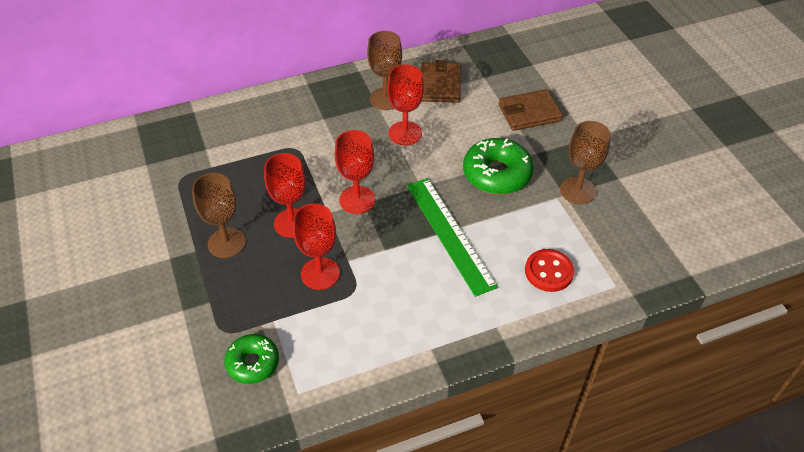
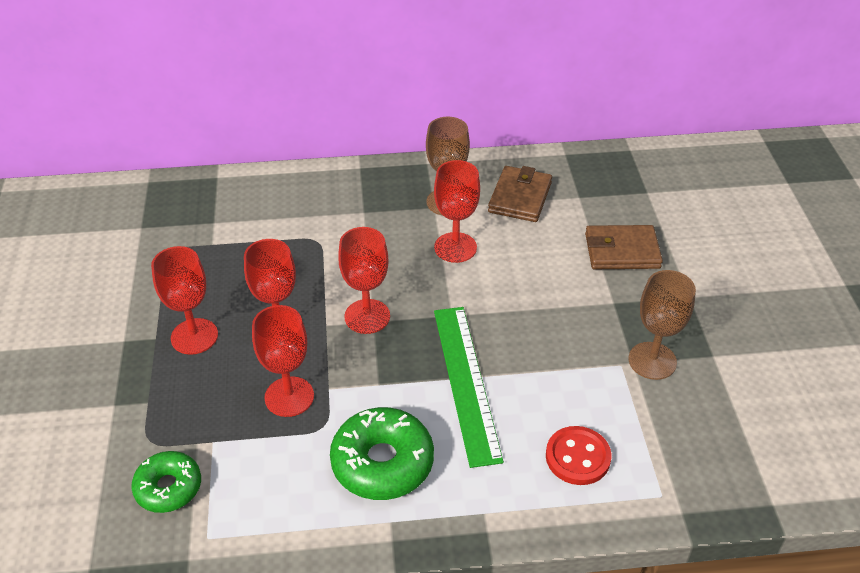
camera: 15 degrees right, 5 degrees down
brown goblet [192,173,246,258] -> red goblet [151,246,218,355]
green donut [463,138,534,194] -> green donut moved to [330,407,434,500]

